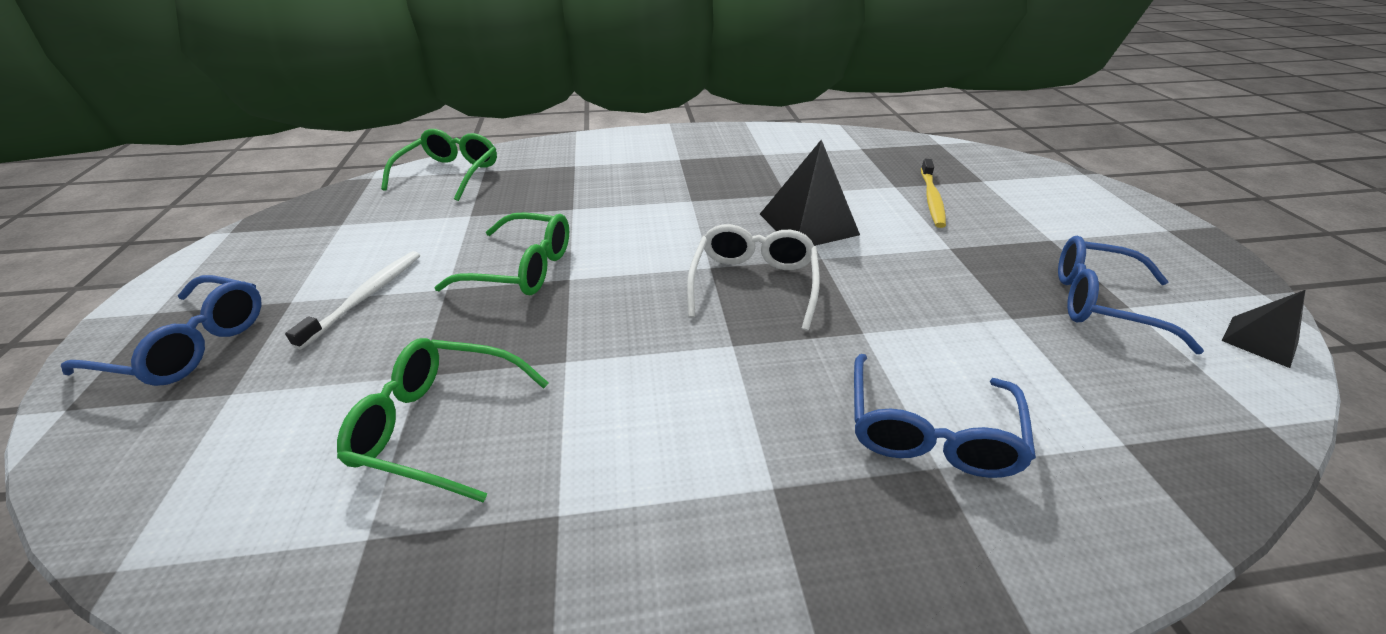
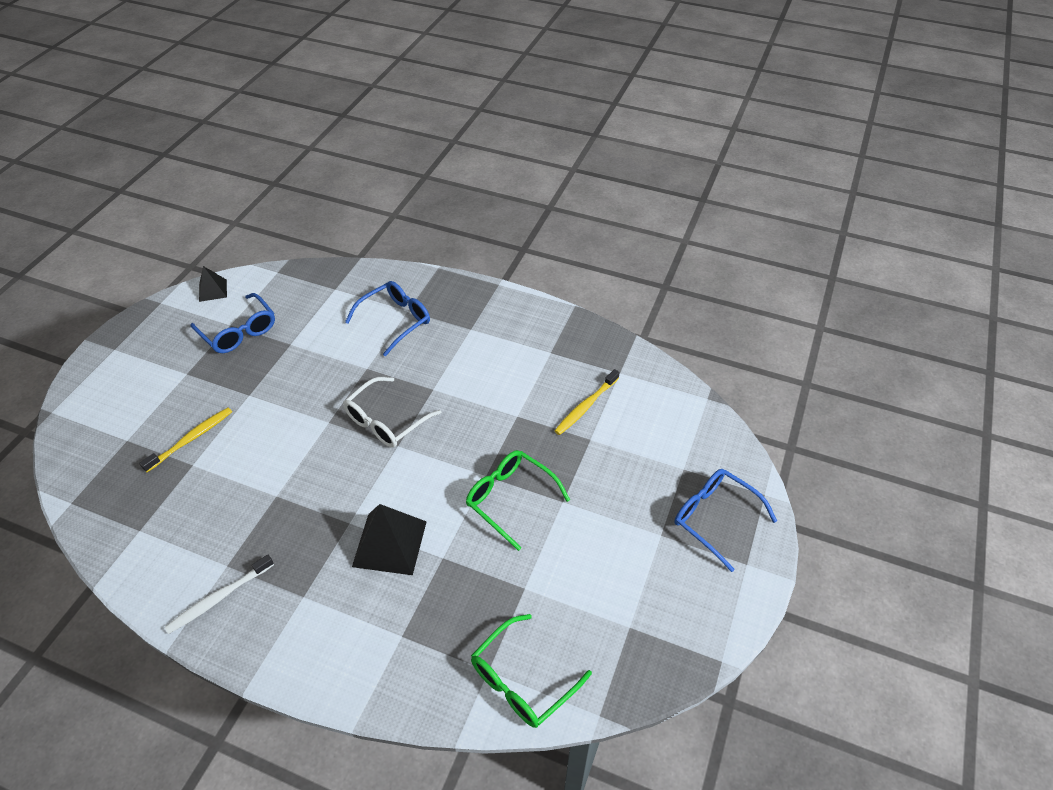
camera: 150 degrees left, 10 degrees up
white toothbrush [285,251,420,349] -> white toothbrush moved to [164,555,274,634]
green glasses [337,338,549,502] -> yellow toothbrush [555,369,620,435]
black pyramid [760,139,860,246] -> black pyramid moved to [352,504,427,575]

